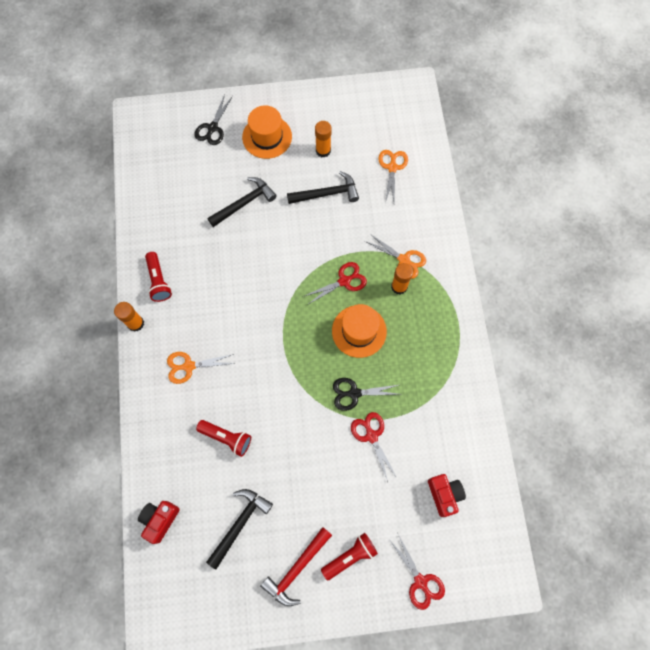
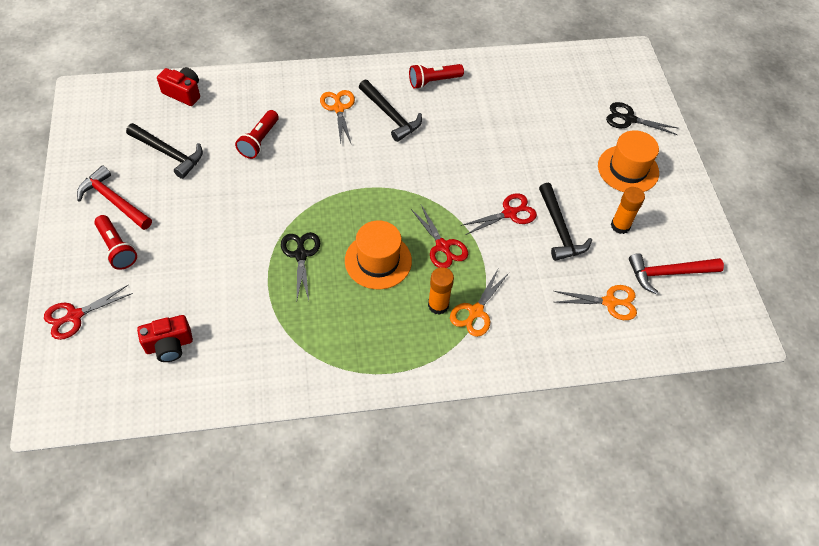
camera: 85 degrees right, 15 degrees down
orange glue stick [114,302,144,332] -> none
black hammer [208,177,277,227] -> black hammer moved to [359,80,422,142]
red scissors [351,412,397,482] -> red scissors moved to [460,193,537,235]
none -> red hammer [629,253,724,294]

